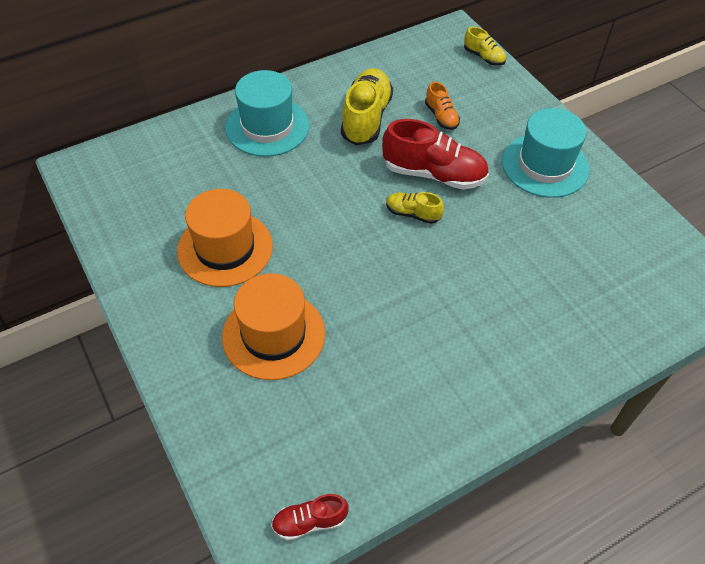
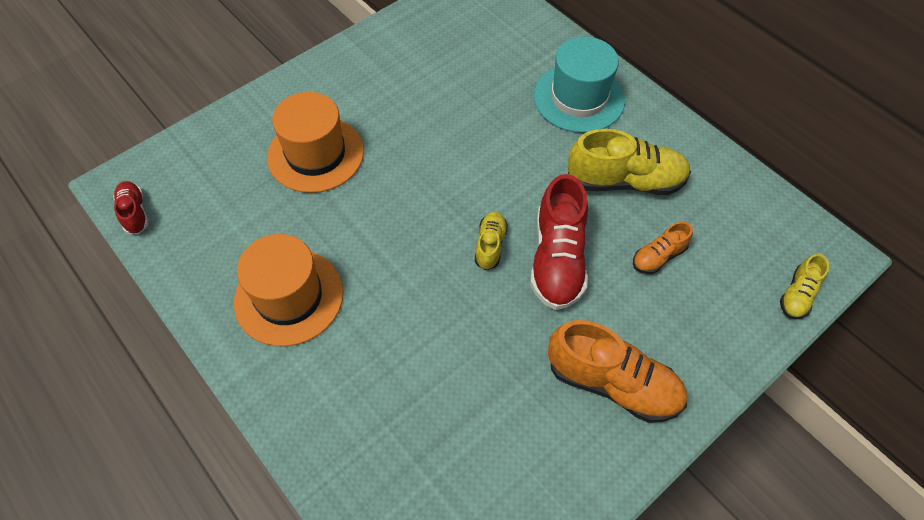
camera: 80 degrees right, 5 degrees up
orange hat [177,189,273,287] -> orange hat moved to [234,234,343,346]
turquoise hat [502,108,589,198] -> orange shoe [548,320,687,423]

